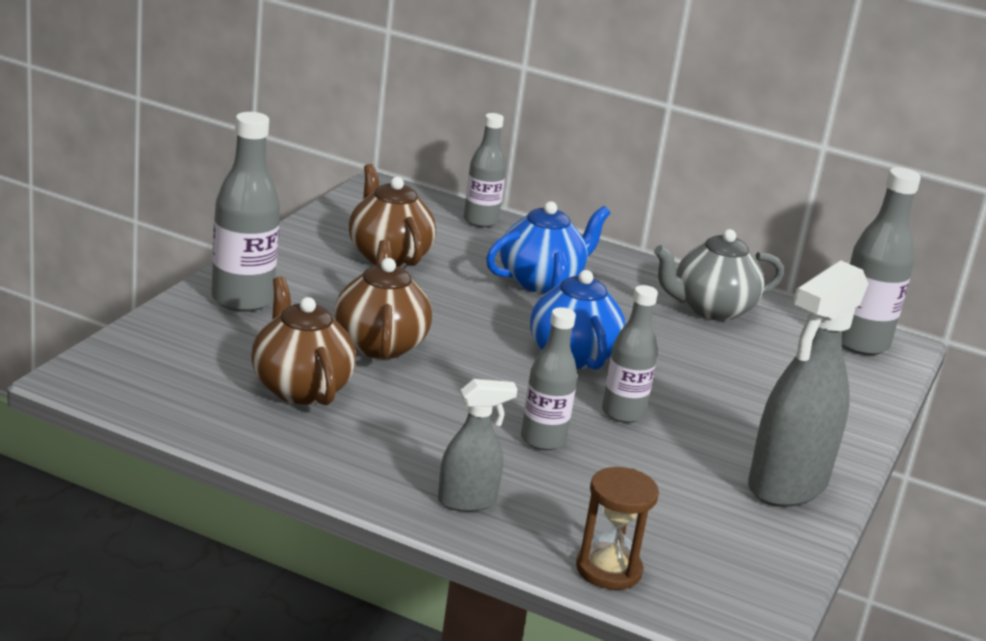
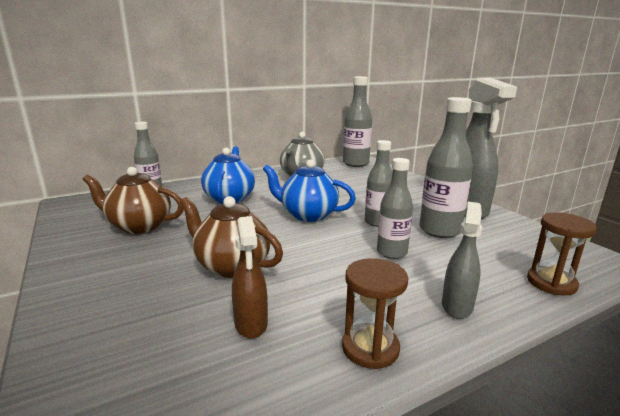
camera: 50 degrees left, 5 degrees down
grey bottle [211,112,280,312] -> grey bottle moved to [419,97,473,238]
brown teapot [251,276,356,405] -> brown spray bottle [232,216,268,339]
none -> brown hourglass [342,258,408,369]

